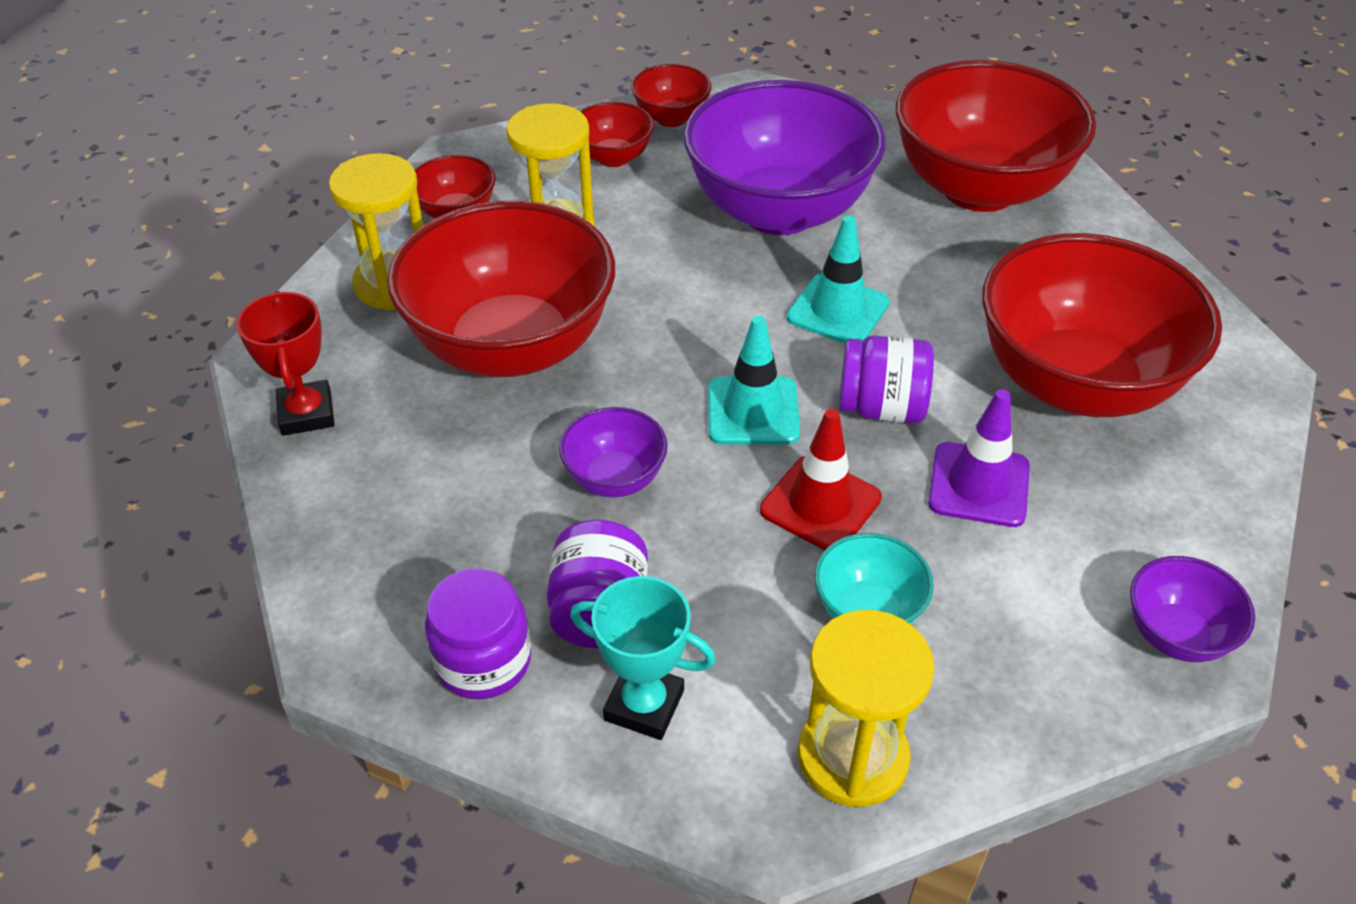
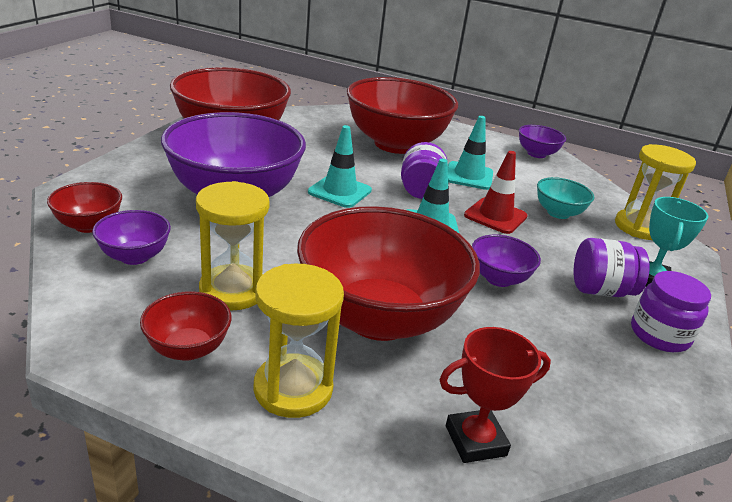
camera: 95 degrees left, 15 degrees down
red bowl [580,102,654,167] -> purple bowl [92,210,171,265]
purple traffic cone [928,389,1030,527] -> turquoise traffic cone [448,116,493,190]

